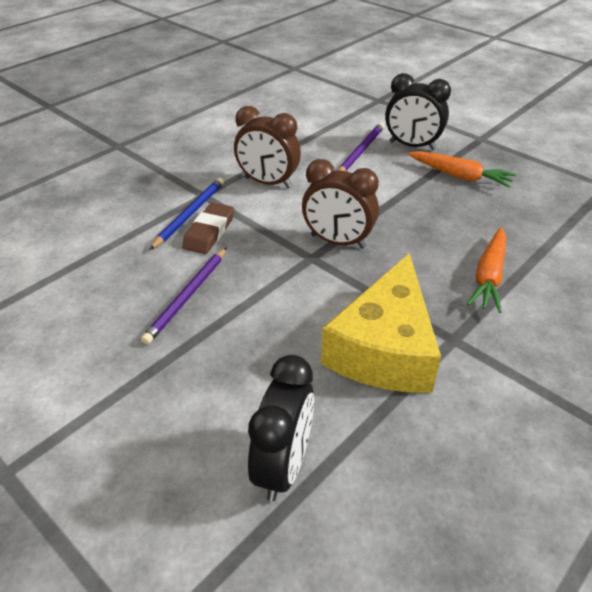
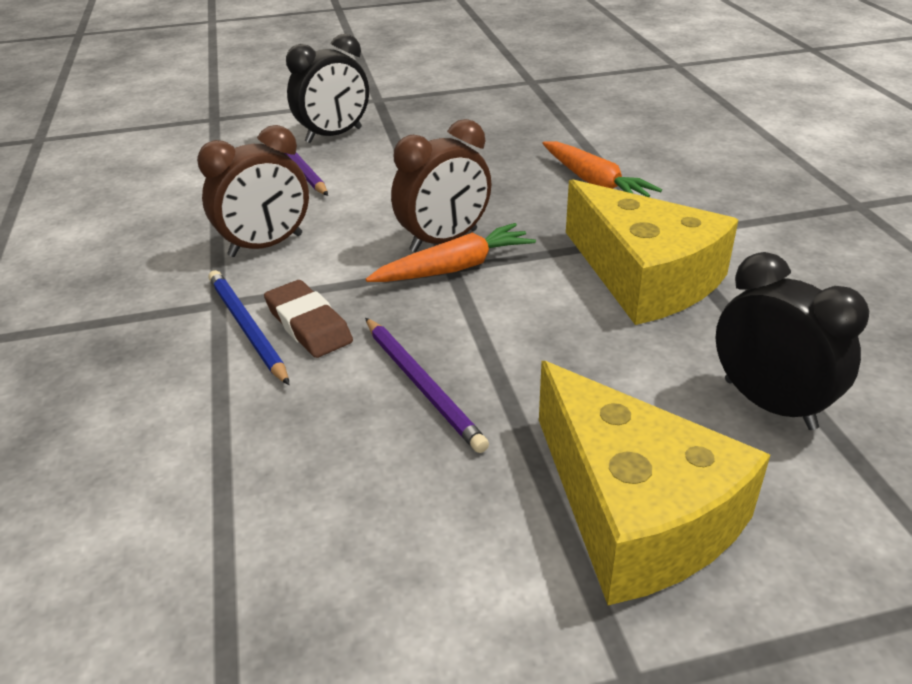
camera: 55 degrees left, 5 degrees down
orange carrot [408,151,516,188] -> orange carrot moved to [366,223,536,282]
none -> yellow cheese [539,361,770,605]

